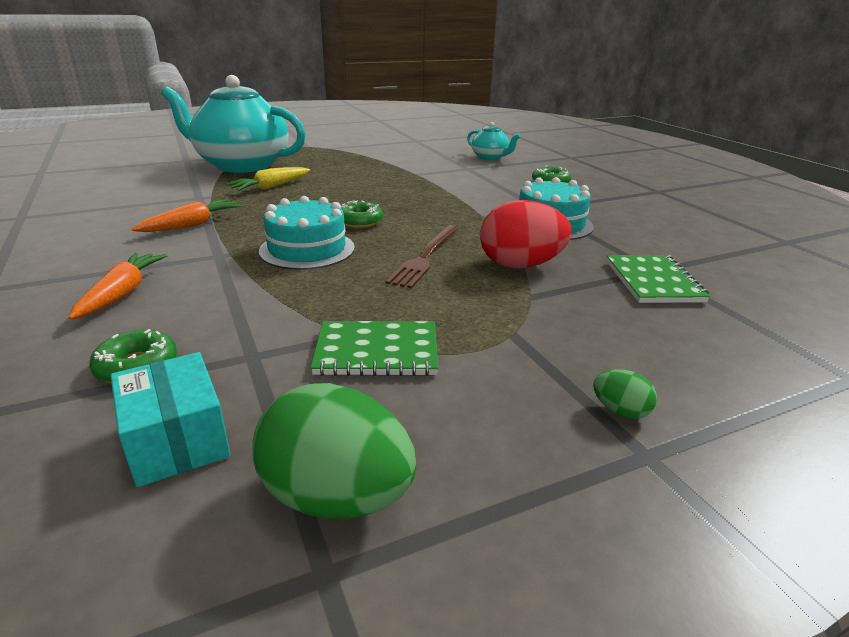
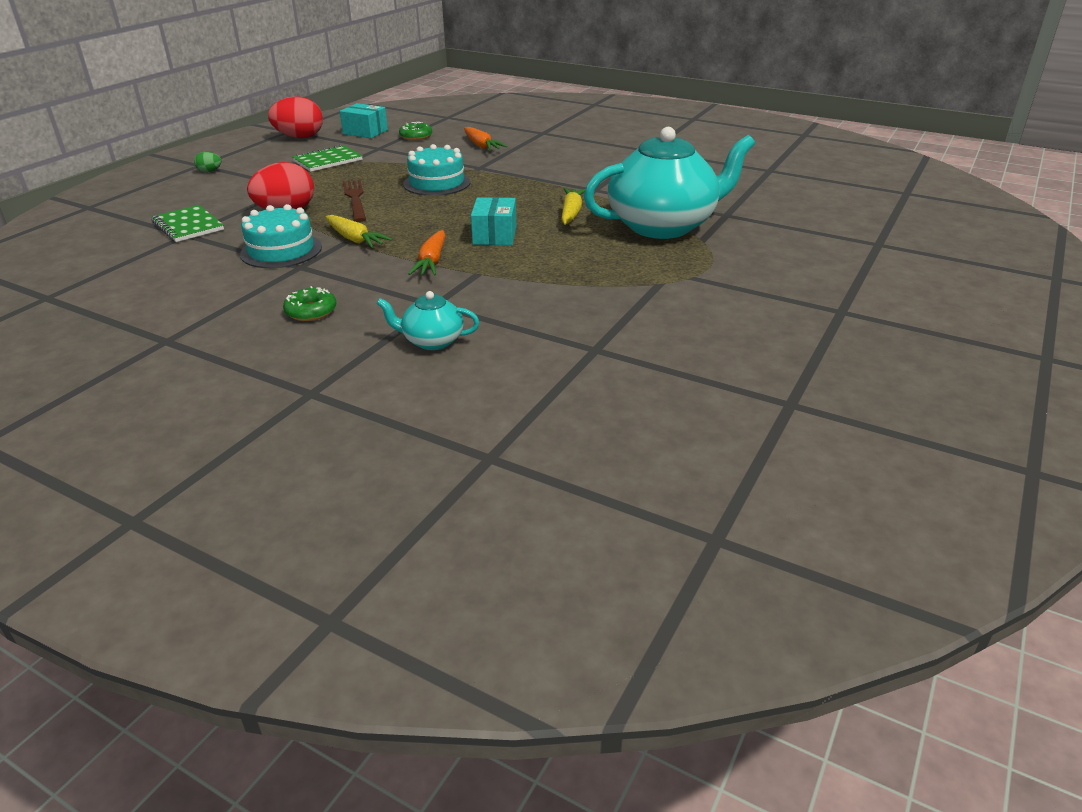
camera: 145 degrees right, 5 degrees up
orange carrot [131,199,242,232] -> orange carrot moved to [408,230,446,276]
green egg [252,383,416,519] -> red egg [268,96,323,138]
green donut [341,201,383,228] -> none
none -> yellow carrot [325,215,393,248]
none -> turquoise box [471,197,516,245]

